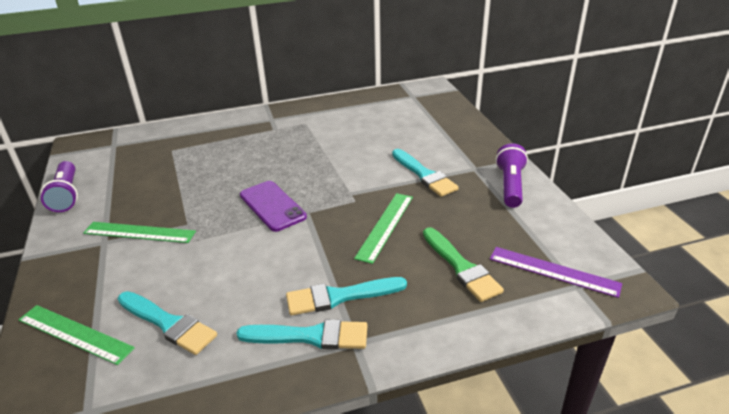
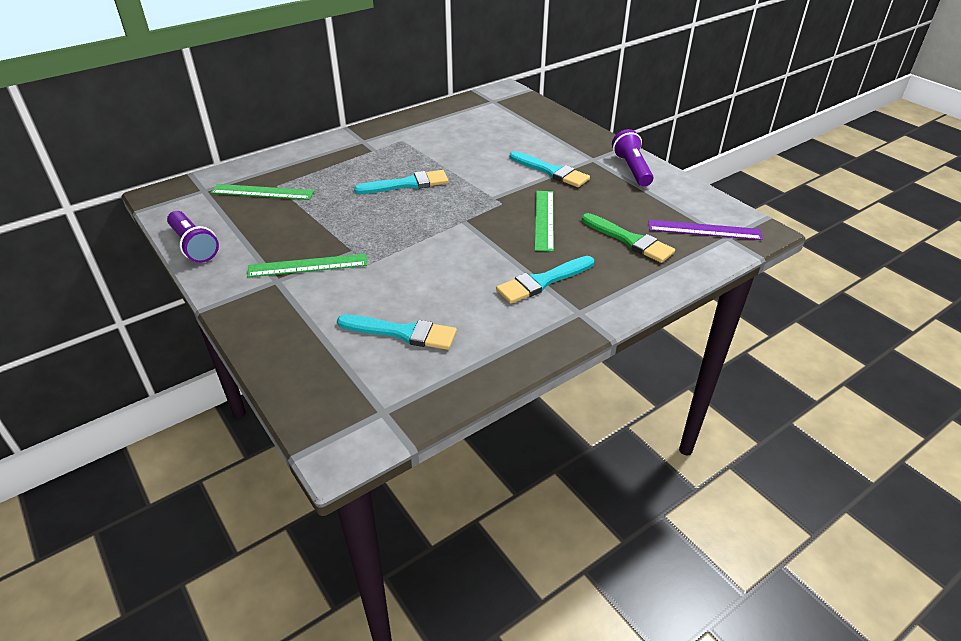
camera: 20 degrees left, 5 degrees up
green ruler [18,305,135,365] -> green ruler moved to [211,184,314,200]
turquoise brush [236,319,367,350] -> turquoise brush moved to [354,170,449,194]
purple phone [240,181,307,232] -> none

